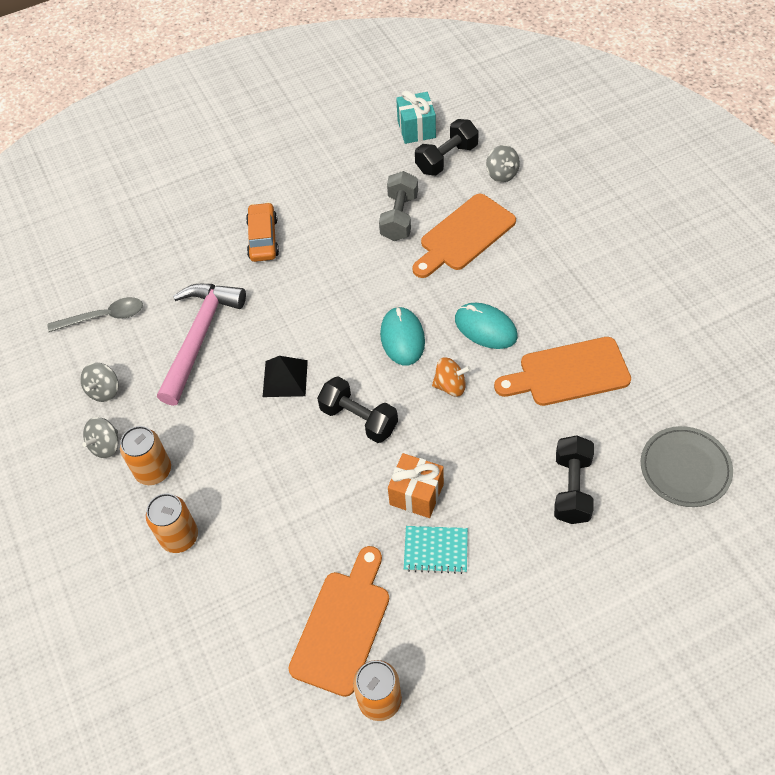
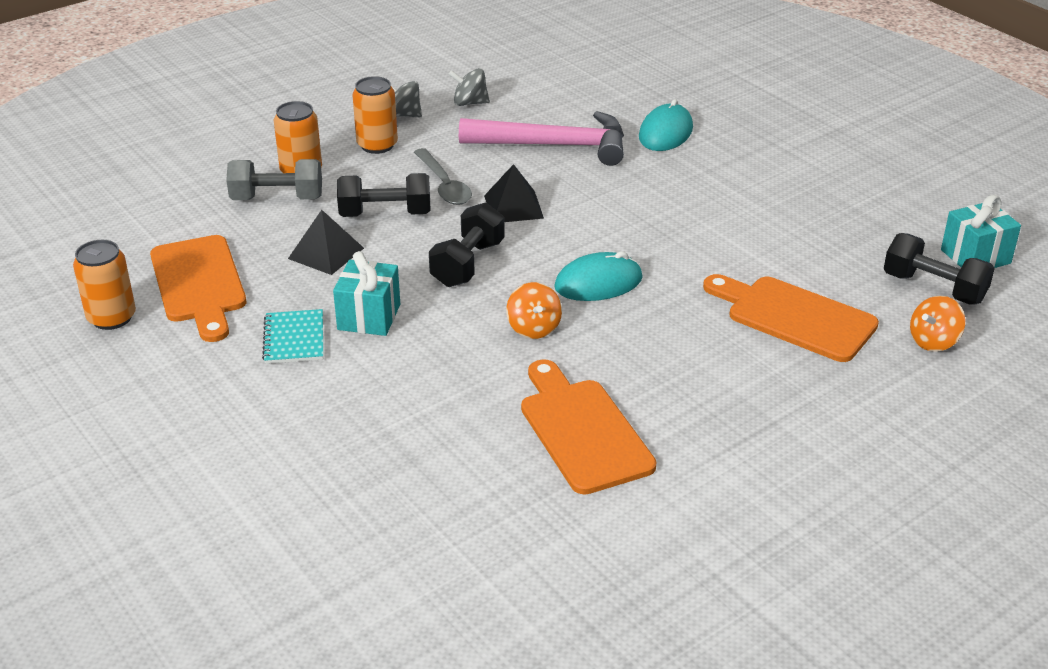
camera: 75 degrees right, 20 degrees down
grey spoon [48,297,143,332] -> grey spoon moved to [414,148,472,205]
orange car [246,202,279,262] -> none
orange cutting board [289,546,389,697] -> orange cutting board turned 60 degrees clockwise [150,235,246,342]
grey dumbbell [379,171,418,241] -> grey dumbbell moved to [226,159,322,200]
orange gift [388,453,444,518] -> turquoise gift [333,251,400,336]
turquoise mouse [455,303,518,349] -> turquoise mouse moved to [639,99,693,151]
grey spinning top [486,145,520,182] -> orange spinning top [910,296,965,352]
black dumbbell [554,436,594,524] -> black dumbbell moved to [337,173,431,217]
grey plate [641,426,733,507] -> none
none -> black pyramid [288,210,364,275]

